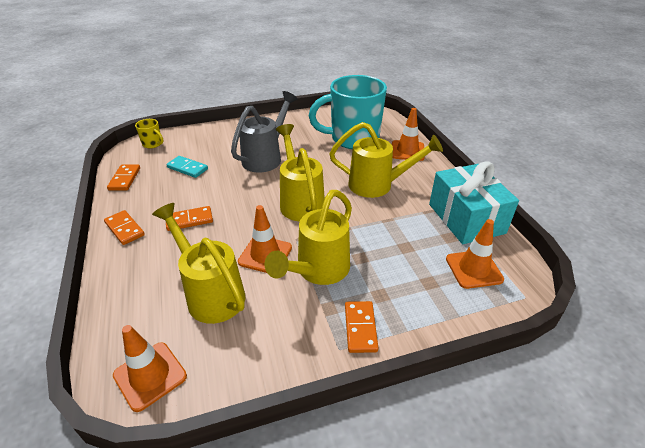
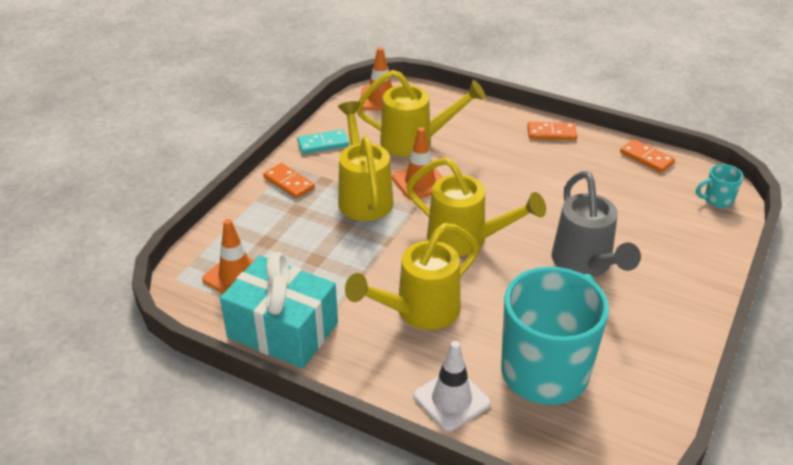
camera: 135 degrees right, 0 degrees up
yellow mug [135,119,163,149] -> turquoise mug [696,164,743,208]
turquoise domino [166,156,208,178] -> turquoise domino moved to [297,130,349,154]
orange domino [166,206,213,231] -> none
orange traffic cone [392,108,425,161] -> white traffic cone [414,341,491,432]

